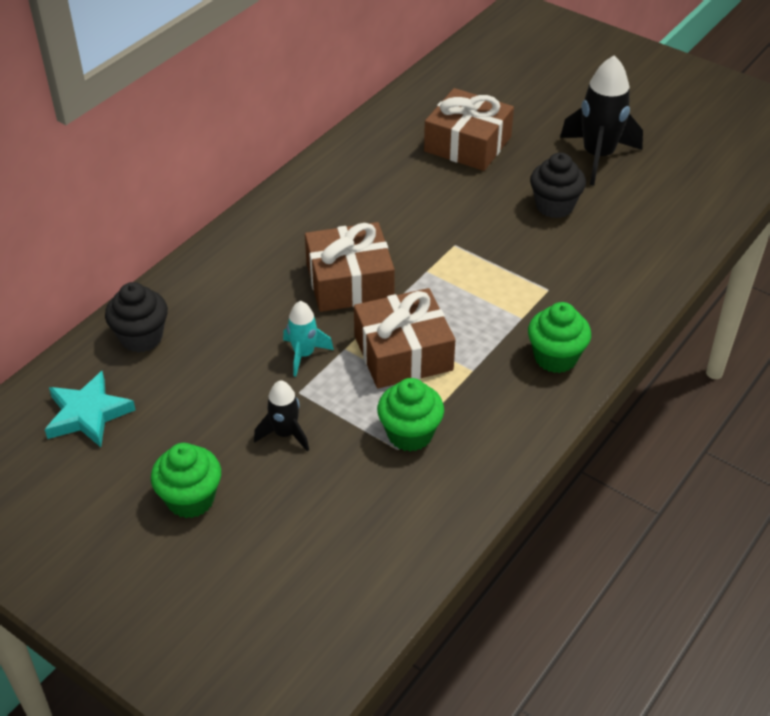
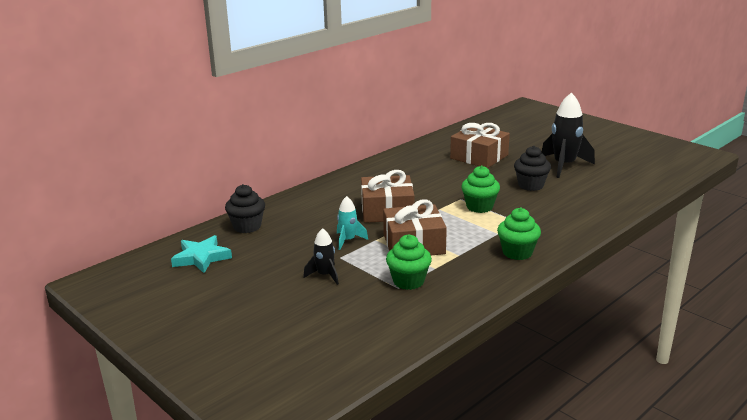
camera: 10 degrees right, 20 degrees down
green cupcake [151,443,221,518] -> green cupcake moved to [461,166,500,213]

